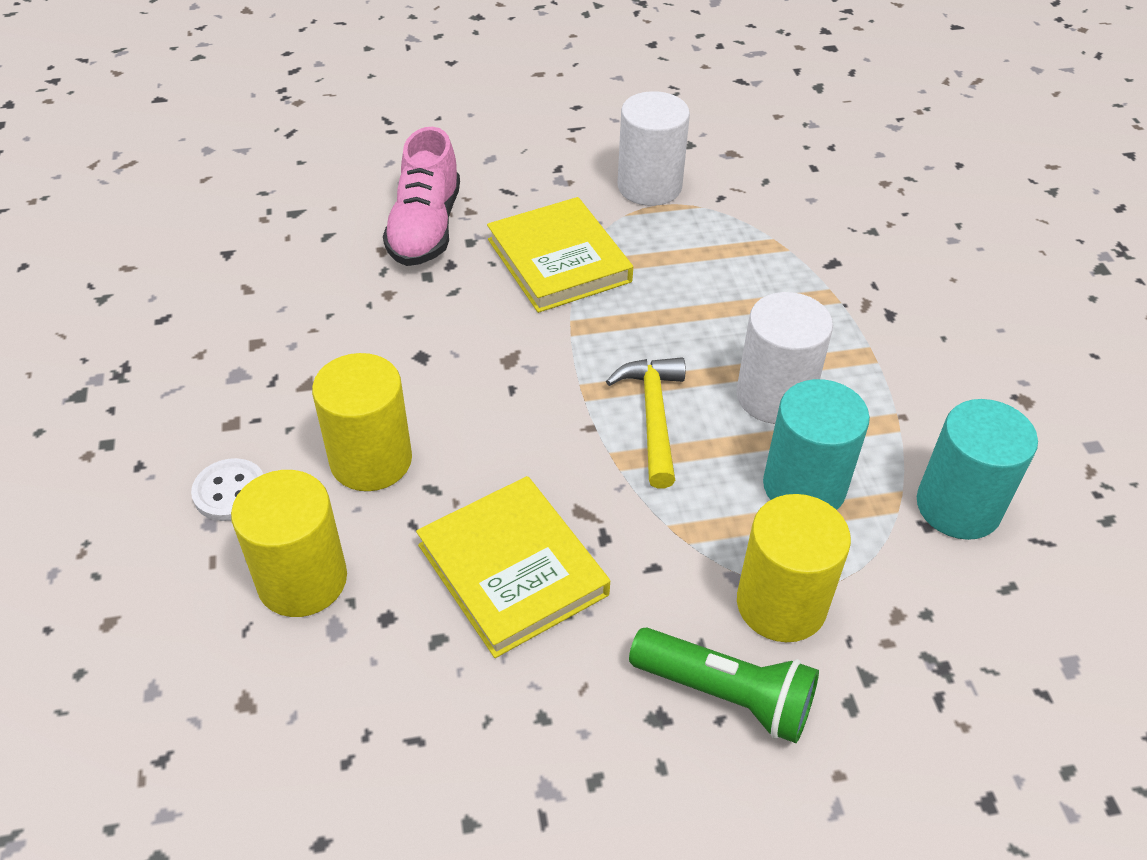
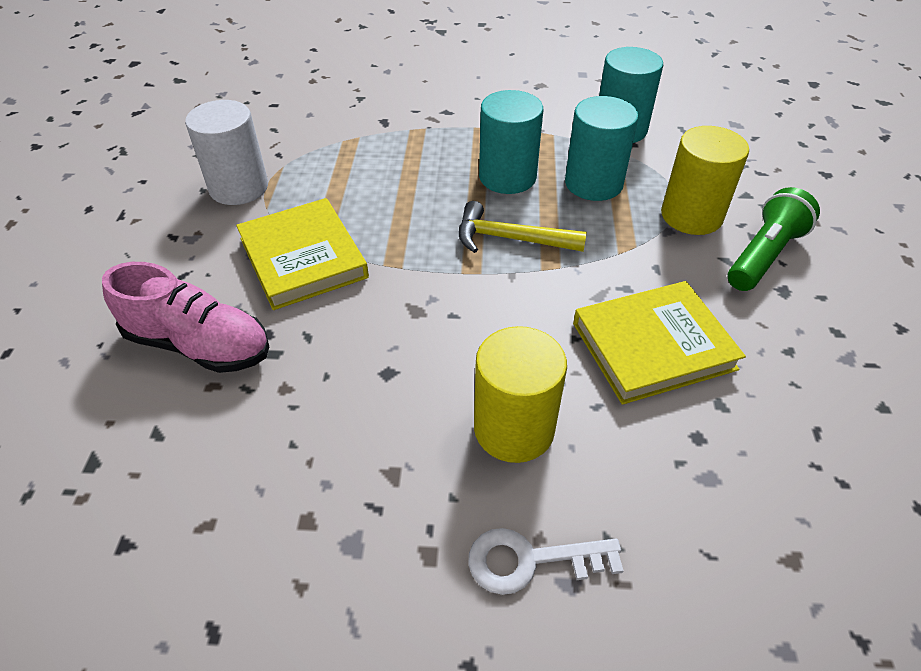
camera: 75 degrees left, 0 degrees up
white button [191,458,263,521] -> white key [468,528,624,595]
yellow cylinder [231,470,347,617] -> none
yellow book [487,197,633,313] -> yellow book turned 75 degrees clockwise [236,198,369,310]
white cylinder [736,292,833,424] -> turquoise cylinder [479,90,543,194]

